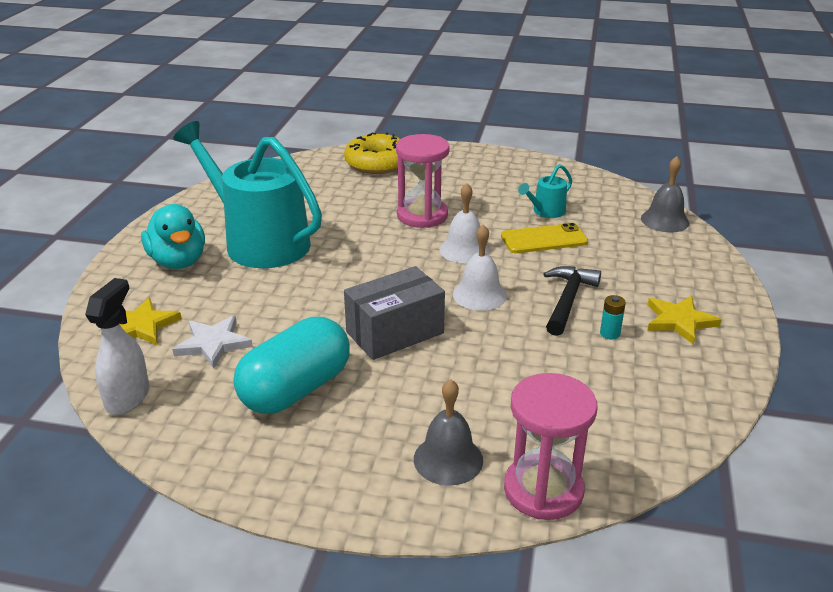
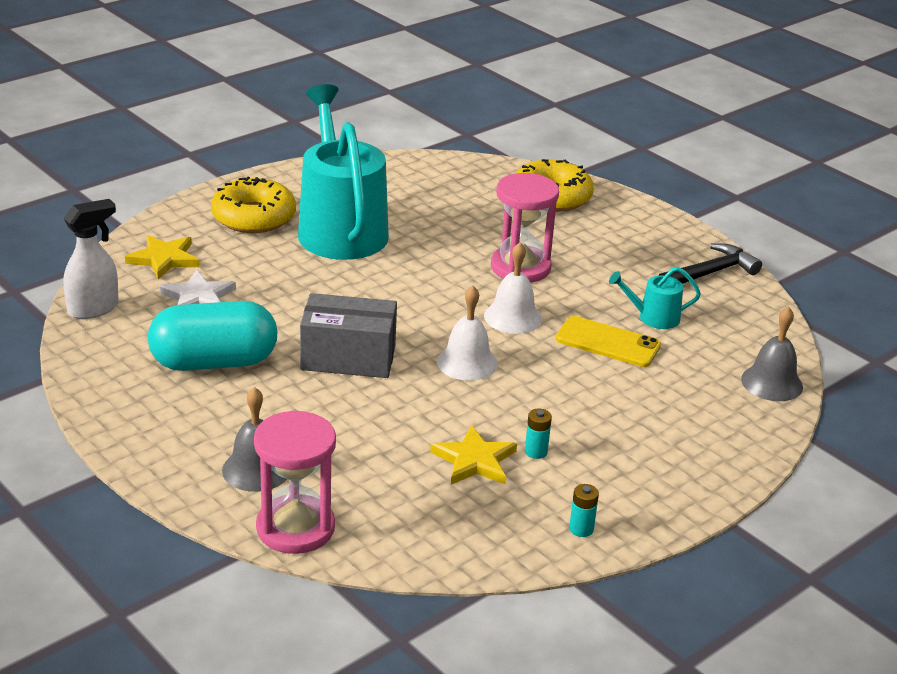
camera: 35 degrees right, 0 degrees up
turquoise duck [141,204,205,269] -> yellow donut [211,177,296,233]
black hammer [543,266,601,336] -> black hammer moved to [658,244,762,284]
yellow star [647,296,722,345] -> yellow star moved to [430,425,517,485]
none -> turquoise battery [569,484,599,537]

